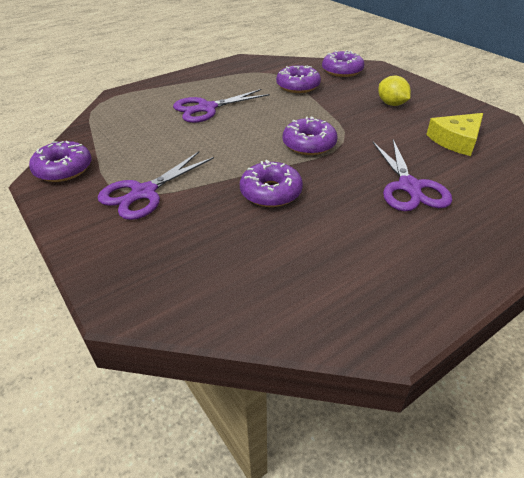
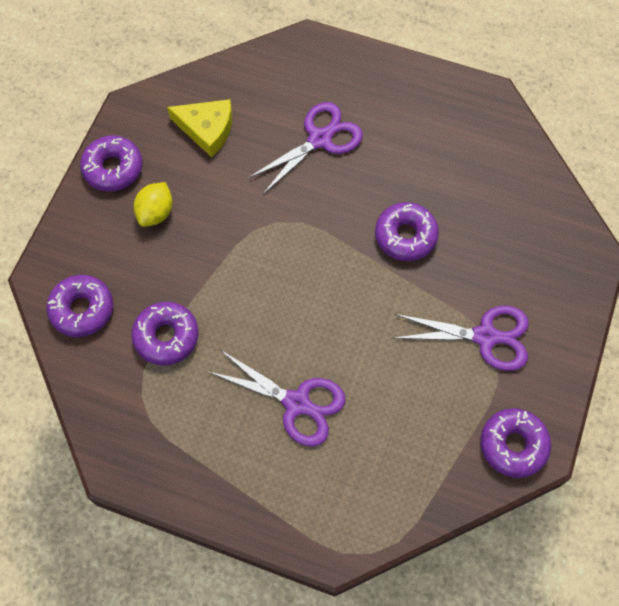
camera: 125 degrees left, 25 degrees up
purple donut [283,116,338,155] -> purple donut moved to [80,135,142,192]

